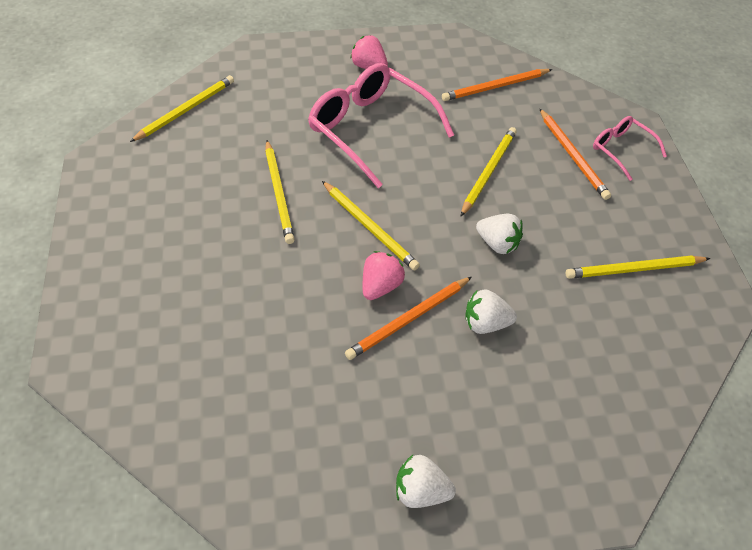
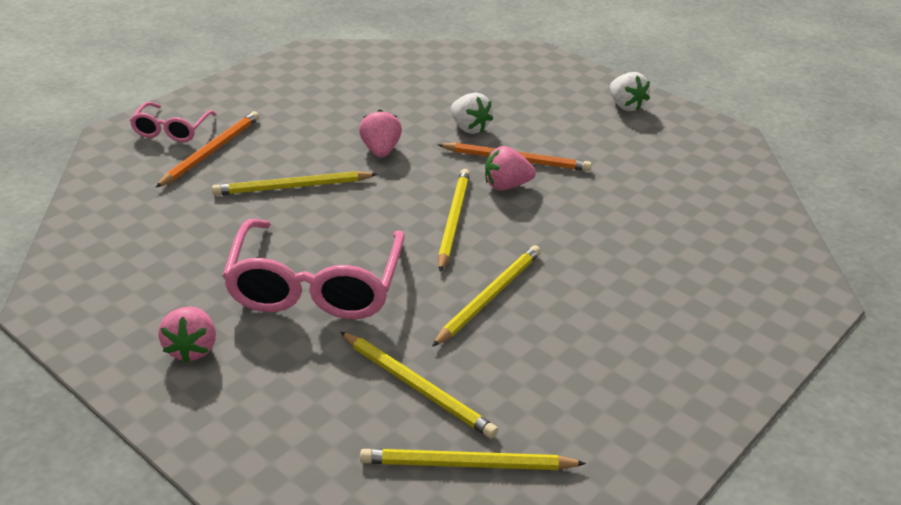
camera: 130 degrees left, 15 degrees down
orange pencil [442,69,553,101] -> none
white strawberry [476,214,523,254] -> pink strawberry [359,110,402,158]
yellow pencil [566,255,710,279] -> yellow pencil moved to [340,332,498,438]

